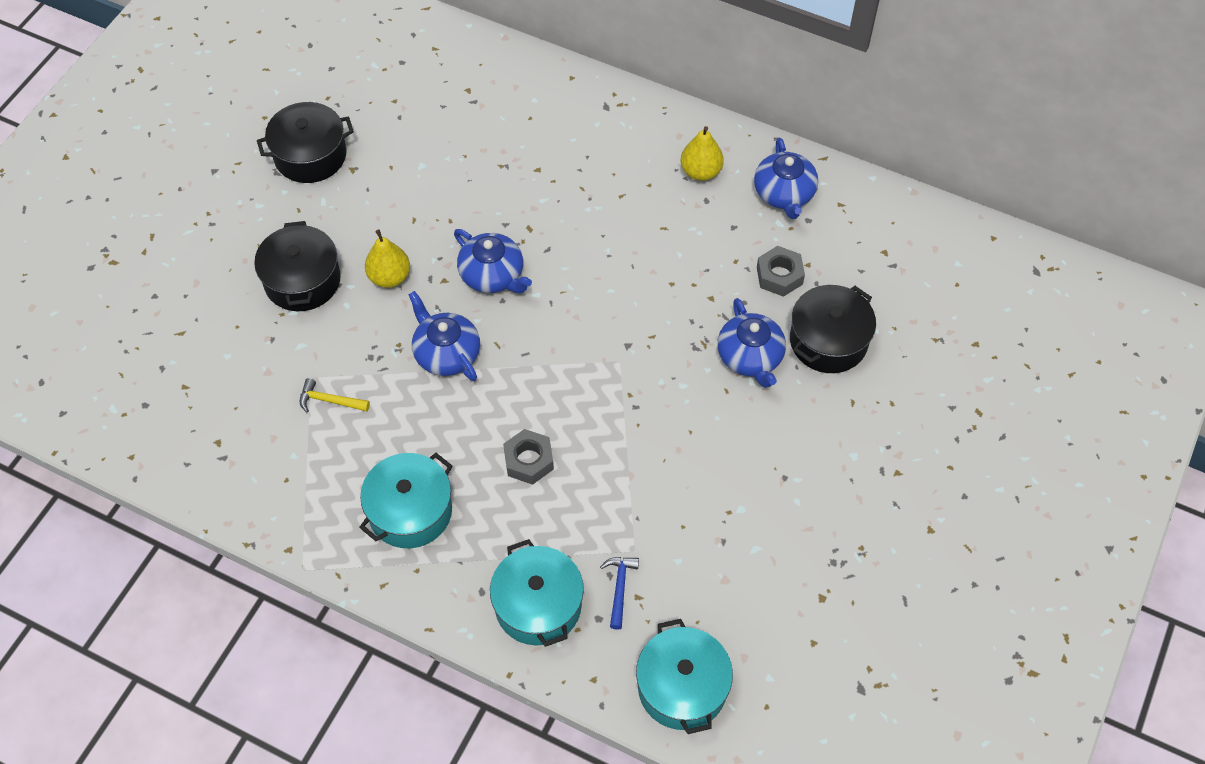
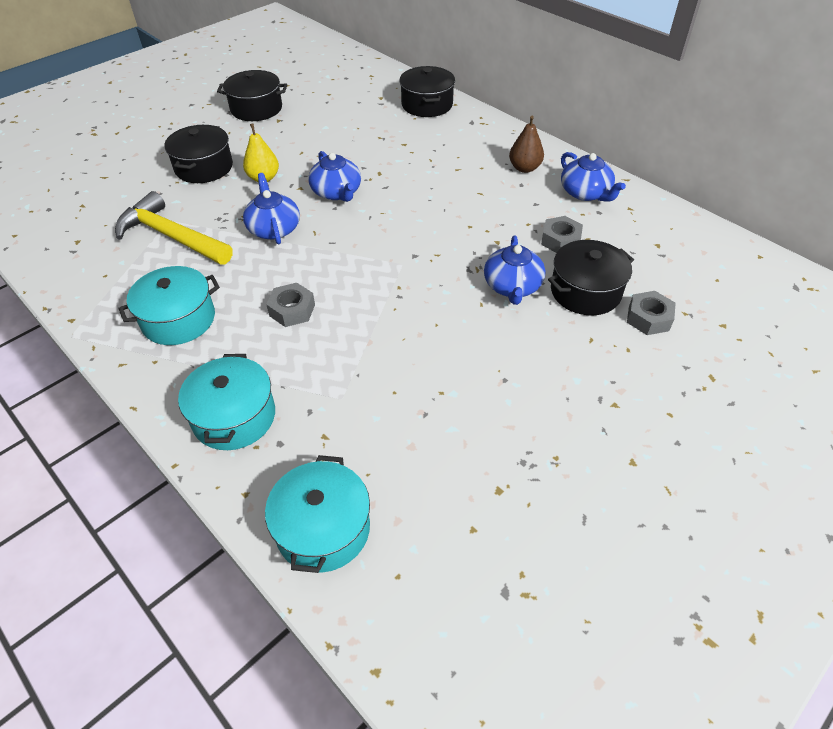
camera: 20 degrees right, 10 degrees down
yellow hammer [300,378,370,413] -> yellow hammer [115,191,233,265], size x2.31
blue hammer [600,557,639,630] -> none
yellow pear [681,126,724,181] -> brown pear [509,116,544,173]
blue teapot [754,138,818,219] -> blue teapot turned 45 degrees counterclockwise [561,152,626,202]
none -> black pot [399,66,455,117]
none -> grey nut [627,291,676,335]

